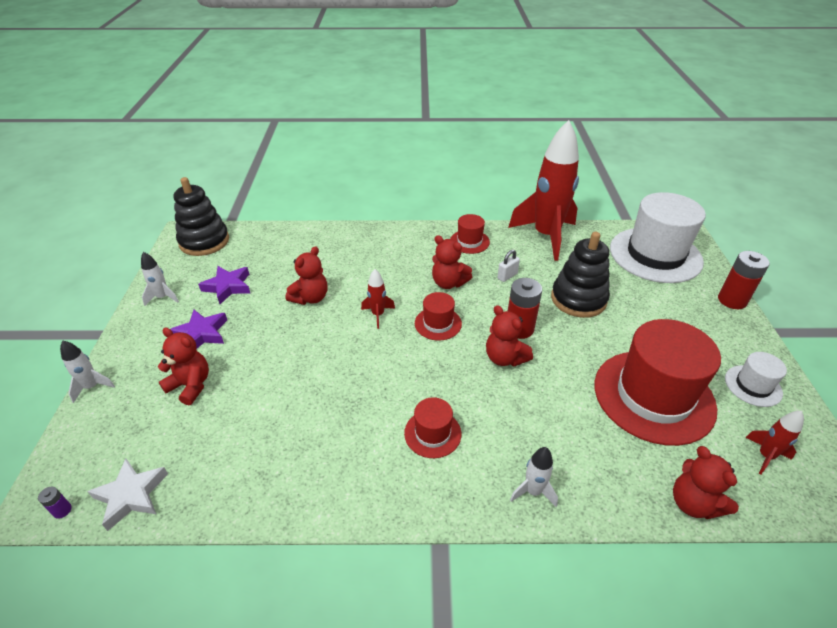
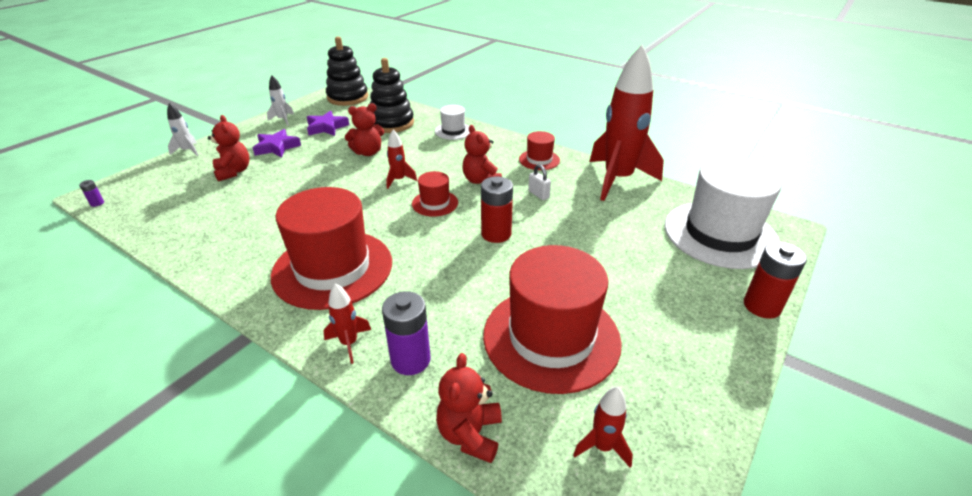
camera: 35 degrees right, 5 degrees down
white star [87,459,168,531] -> none
red hat [404,397,461,458] -> red hat [271,187,392,310], size x2.17
red teddy bear [486,305,533,366] -> none
white padlock [497,250,520,282] -> white padlock turned 60 degrees clockwise [528,164,551,200]
white rocket [510,447,558,507] -> red rocket [323,283,371,364]
black stacking toy [551,232,610,318] -> black stacking toy moved to [370,58,414,133]
white hat [725,352,787,407] -> white hat moved to [435,105,470,140]
none -> purple battery [382,291,431,375]

